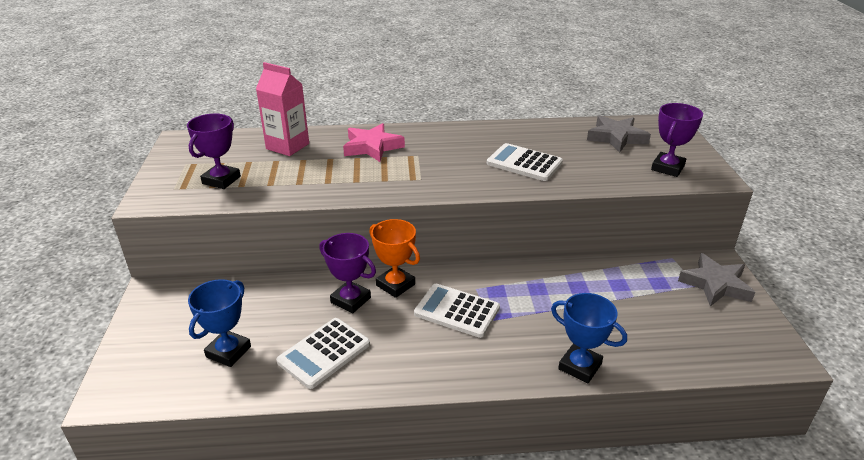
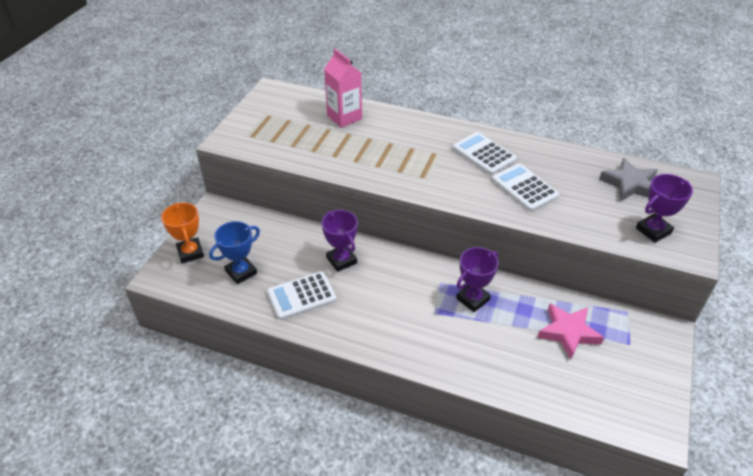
camera: 25 degrees right, 10 degrees up
purple trophy [187,114,241,189] -> purple trophy moved to [456,247,499,312]
pink star [343,123,405,162] -> pink star moved to [537,303,604,359]
orange trophy [369,219,420,298] -> orange trophy moved to [161,202,204,263]
white calculator [414,284,500,338] -> white calculator moved to [453,132,517,175]
blue trophy [551,293,627,383] -> none
grey star [678,253,755,307] -> none

